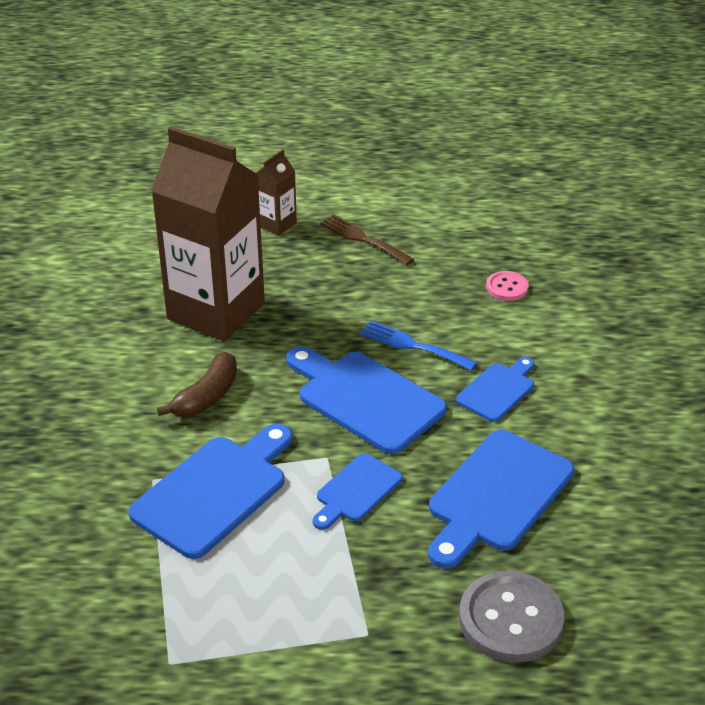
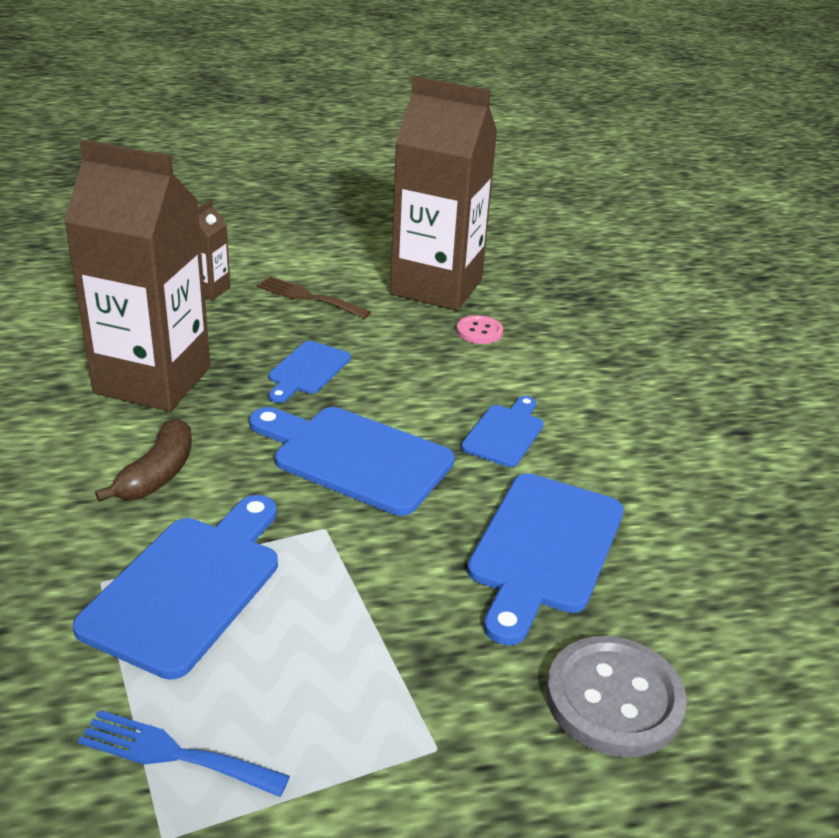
camera: 15 degrees left, 5 degrees down
blue cutting board [313,453,402,530] -> blue cutting board moved to [269,341,351,403]
blue fork [360,321,477,371] -> blue fork moved to [78,710,290,797]
none -> brown carton [390,76,497,311]

